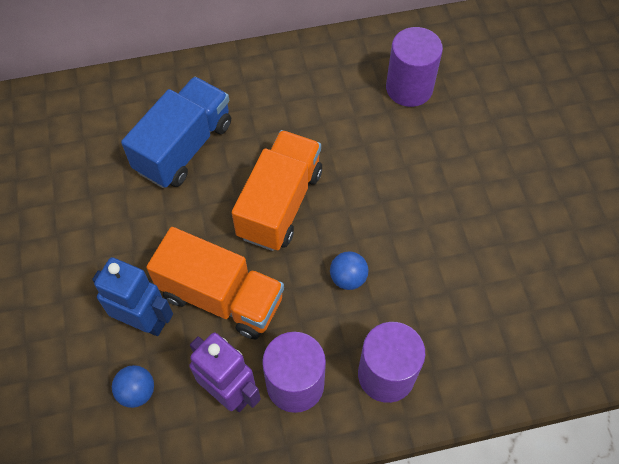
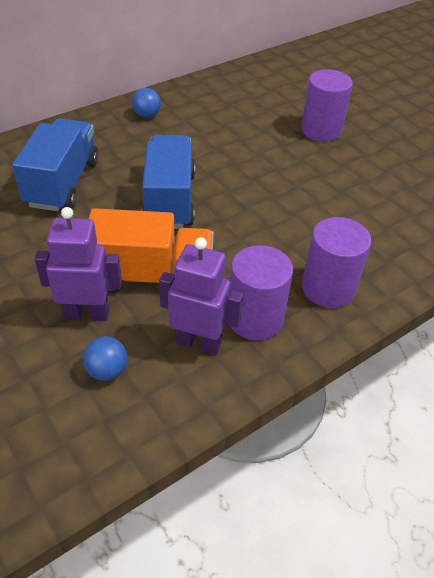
camera: 25 degrees left, 15 degrees down
blue robot [92,257,173,336] -> purple robot [34,207,122,321]
orange truck [232,130,322,251] -> blue truck [142,135,195,229]
blue ball [330,251,368,290] -> blue ball moved to [132,88,161,118]
purple cylinder [386,27,443,107] -> purple cylinder moved to [301,69,353,142]

